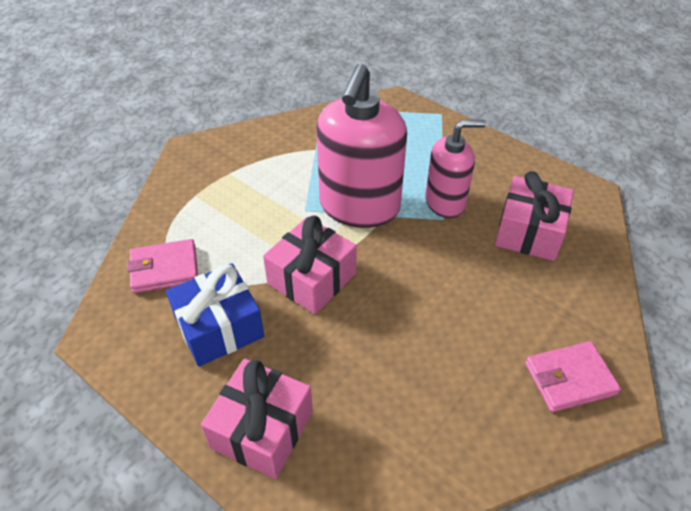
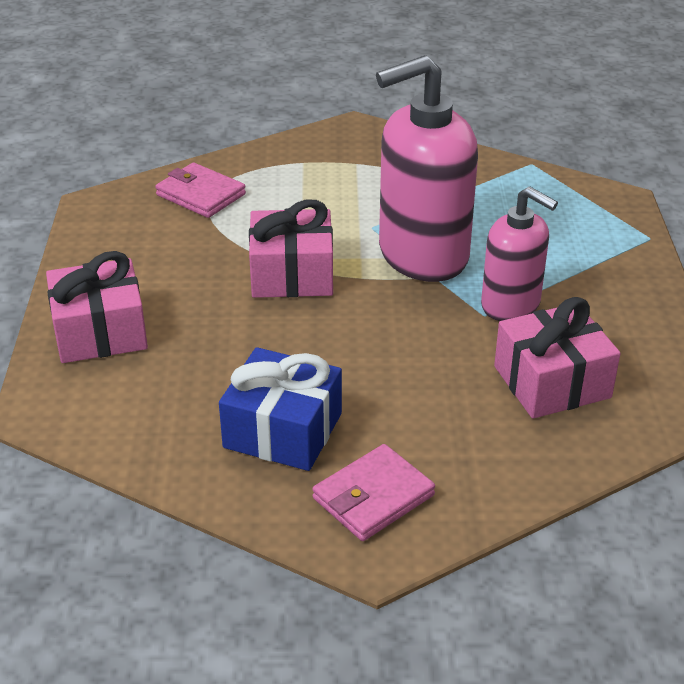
camera: 50 degrees right, 10 degrees down
blue gift [166,264,264,366] -> blue gift moved to [219,347,342,471]
pink wallet [525,341,621,412] -> pink wallet turned 75 degrees counterclockwise [312,444,435,541]

